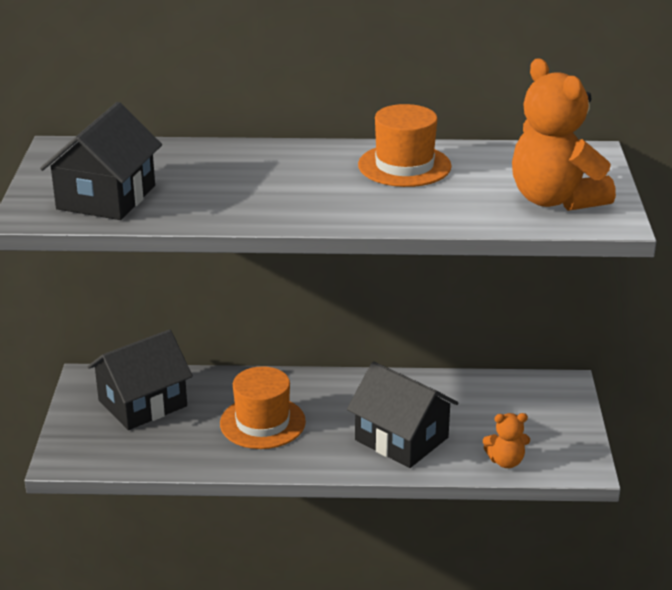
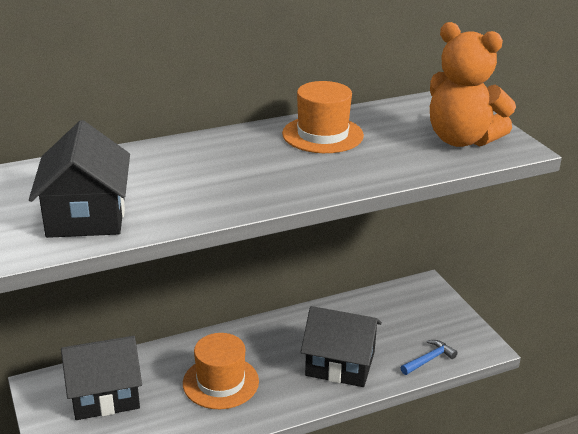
camera: 25 degrees left, 0 degrees up
black house [88,329,193,430] -> black house turned 45 degrees clockwise [61,336,142,420]
orange teddy bear [483,413,530,468] -> blue hammer [401,340,458,375]

